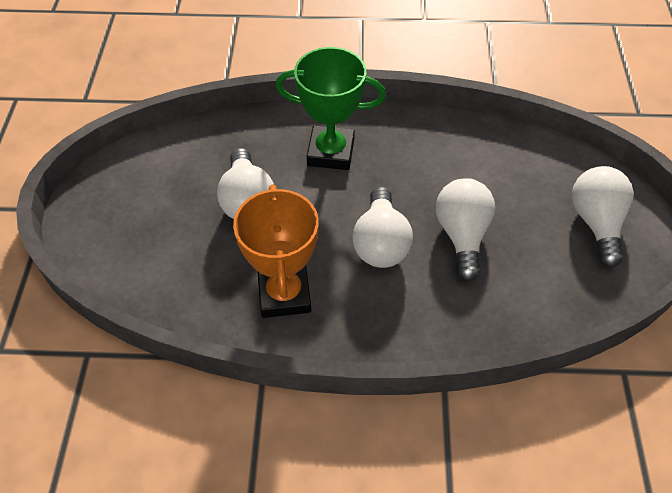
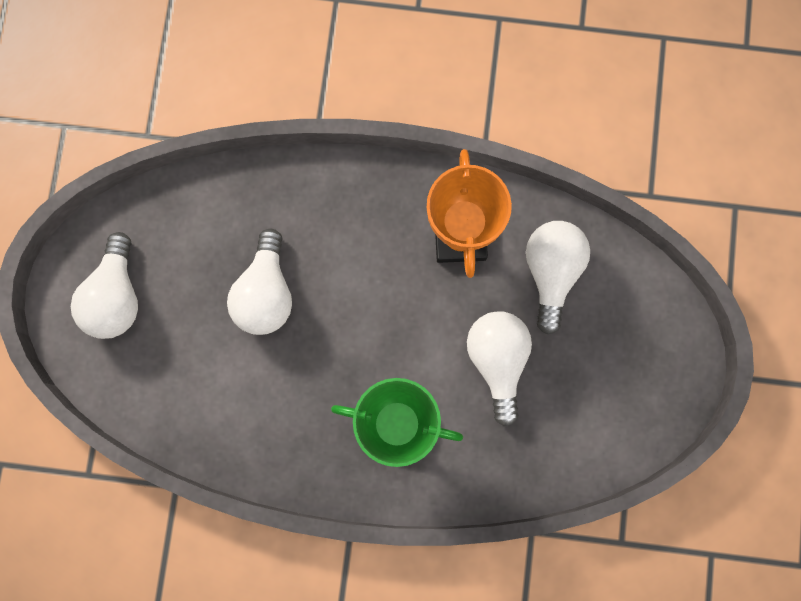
camera: 175 degrees left, 25 degrees up
white light bulb [352,187,413,268] -> white light bulb moved to [526,221,590,335]

